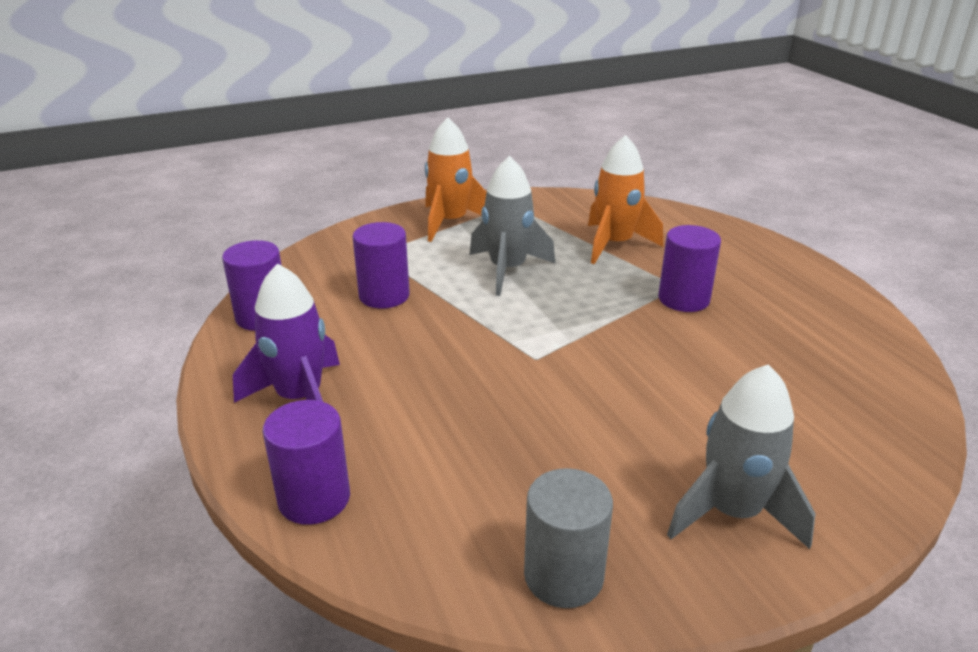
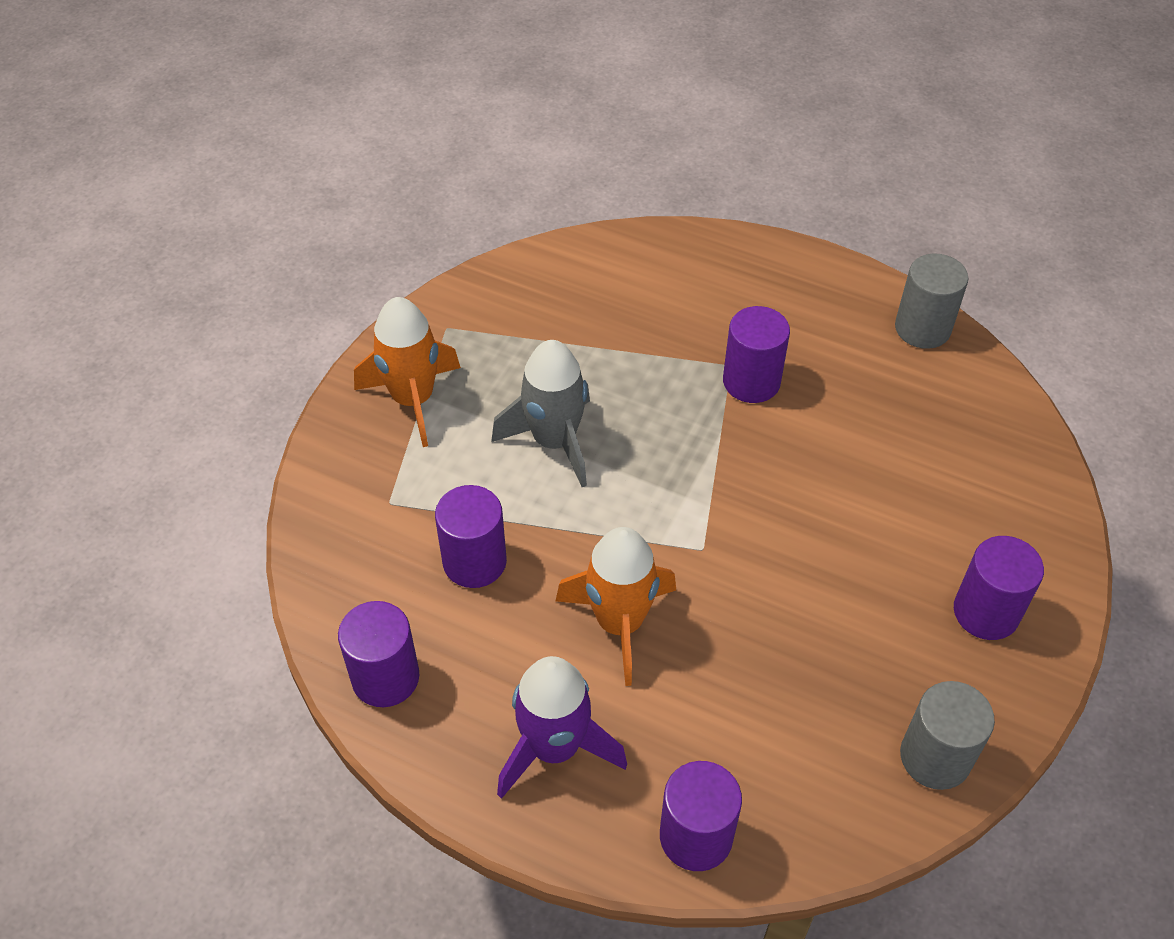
camera: 40 degrees left, 20 degrees up
orange rocket [588,135,663,264] -> orange rocket moved to [556,527,676,686]
grey rocket [667,364,816,549] -> purple cylinder [954,536,1044,640]
none -> grey cylinder [895,254,969,349]

